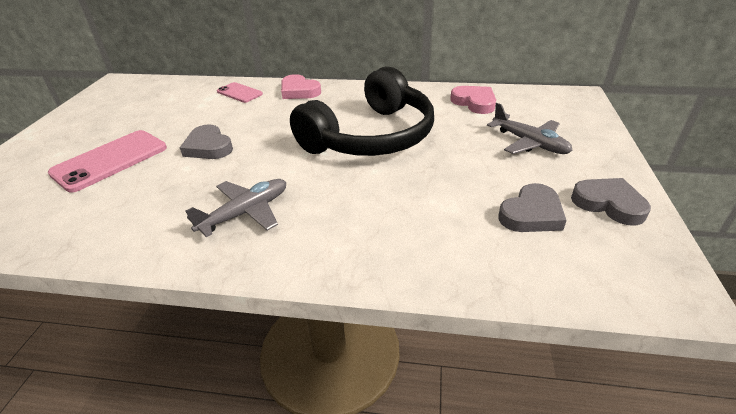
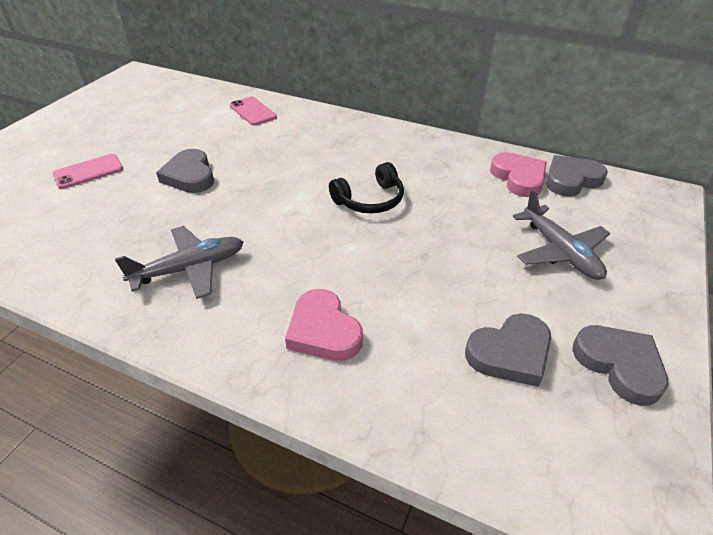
camera: 15 degrees right, 5 degrees up
pink phone [48,130,167,193] -> pink phone [52,154,123,189], size x0.57
pink heart [281,74,321,99] -> pink heart moved to [285,289,363,361]
black headphones [290,66,434,156] -> black headphones [329,162,404,213], size x0.44
none -> grey heart [546,155,608,197]

